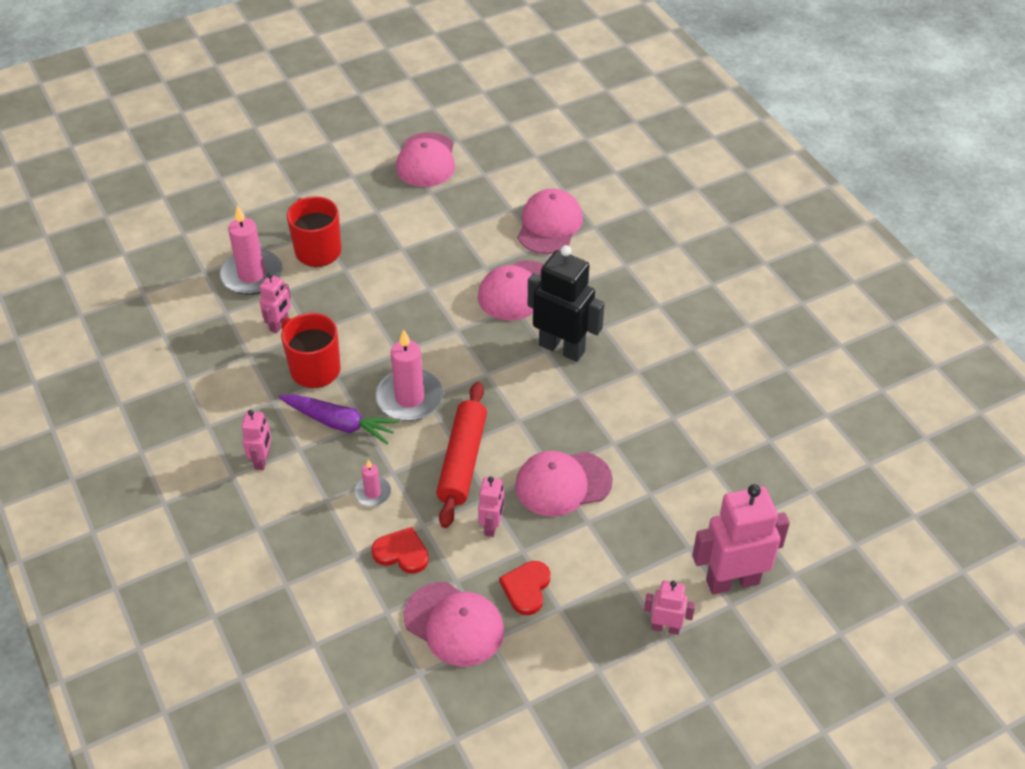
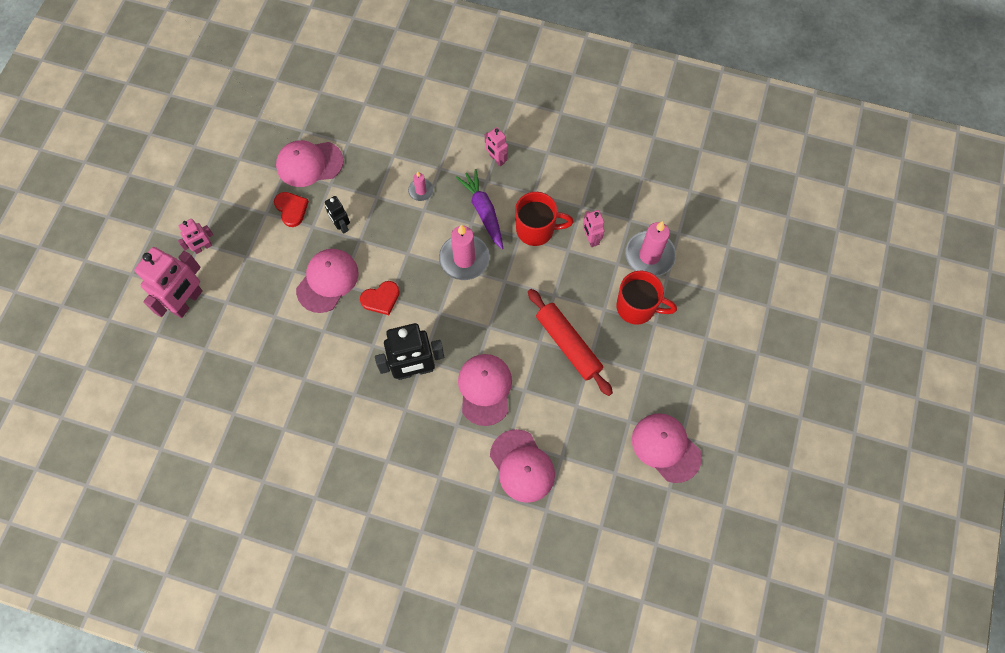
camera: 135 degrees right, 20 degrees up
purple carrot [278,394,399,444] -> purple carrot turned 90 degrees clockwise [456,169,503,249]
red heart [371,527,429,574] -> red heart moved to [360,281,400,315]
red rolling pin [436,382,487,528] -> red rolling pin moved to [528,289,613,396]
pink robot [478,476,504,537] -> black robot [325,196,350,234]

